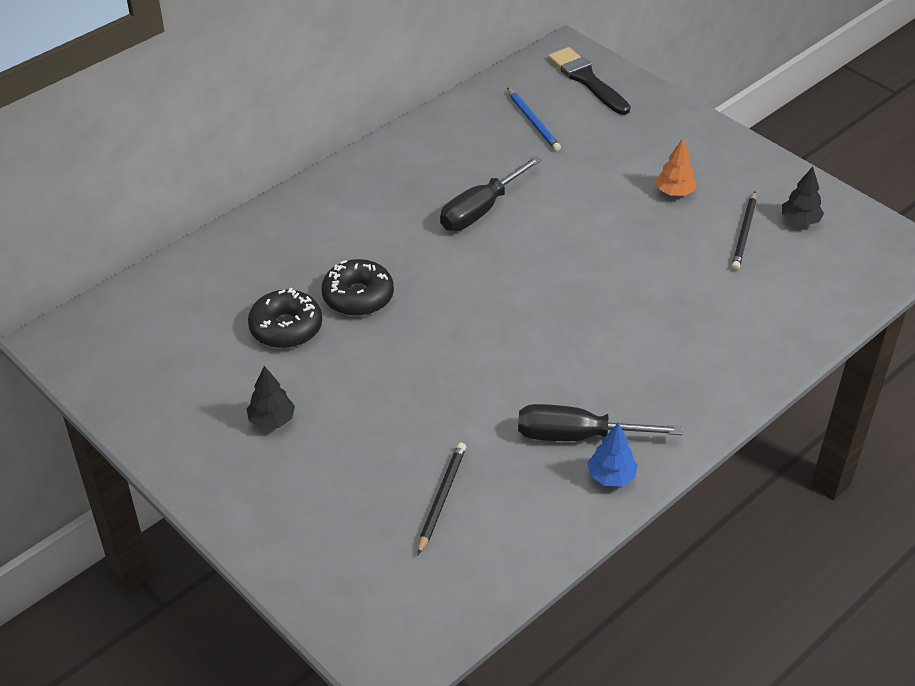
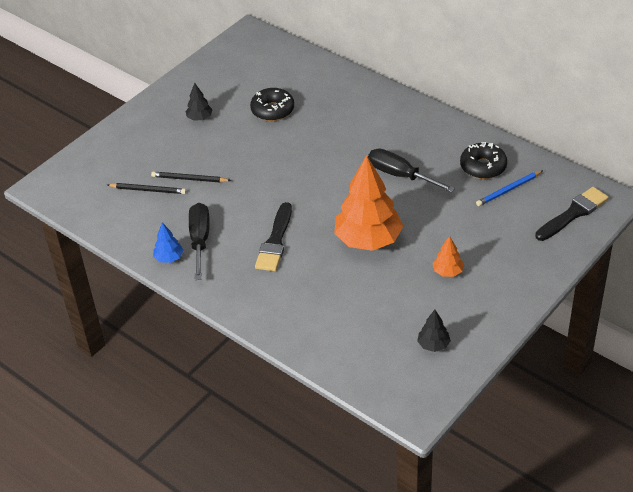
camera: 85 degrees right, 0 degrees up
black donut [322,259,394,316] -> black donut moved to [460,142,507,179]
black pencil [732,192,757,270] -> black pencil moved to [151,172,231,182]
none -> black brush [255,202,292,271]
none -> orange tree [334,155,403,251]

